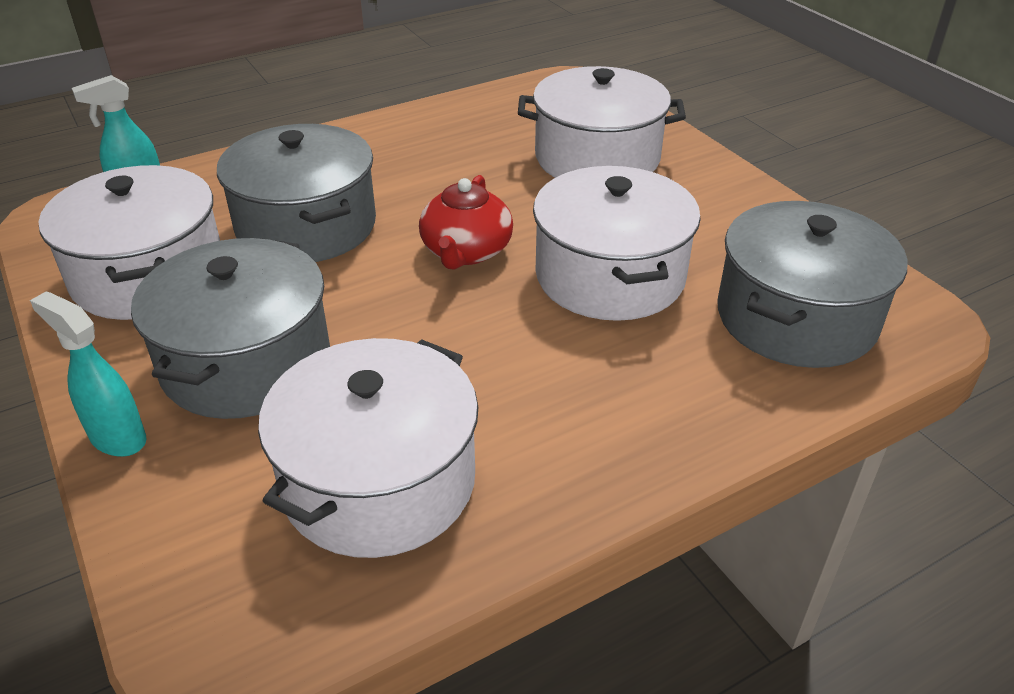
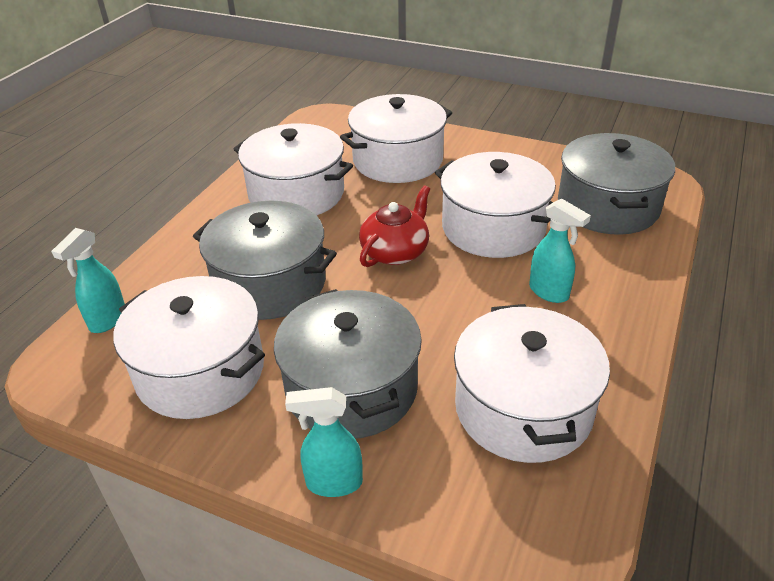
camera: 35 degrees left, 0 degrees up
red teapot [419,175,513,270] -> red teapot turned 120 degrees counterclockwise [359,186,430,267]
none -> white pot [234,123,353,215]
none -> turquoise spray bottle [529,199,591,303]

